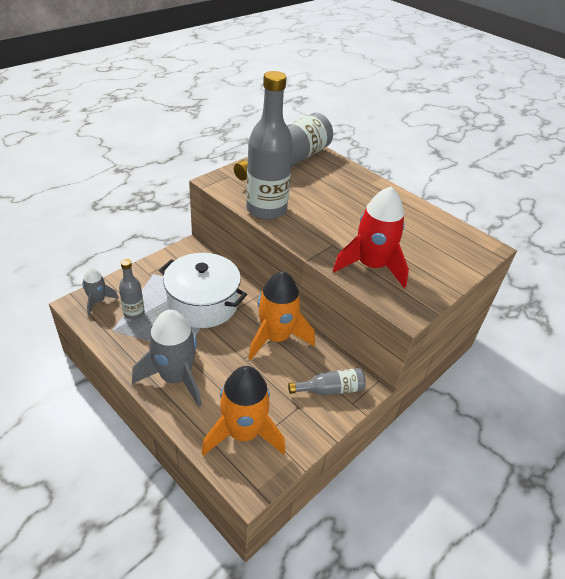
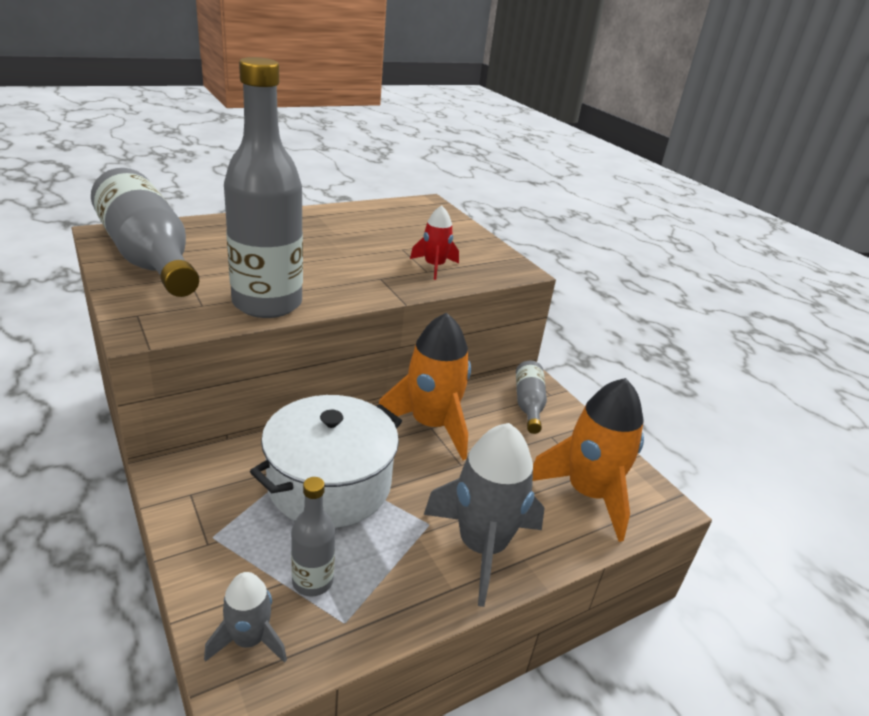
camera: 75 degrees left, 10 degrees down
red rocket [333,186,409,288] -> red rocket [410,206,459,280], size x0.53

